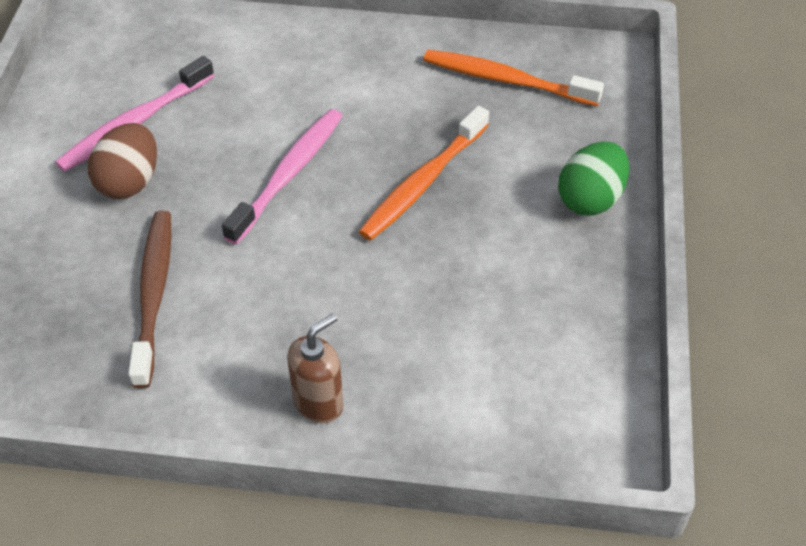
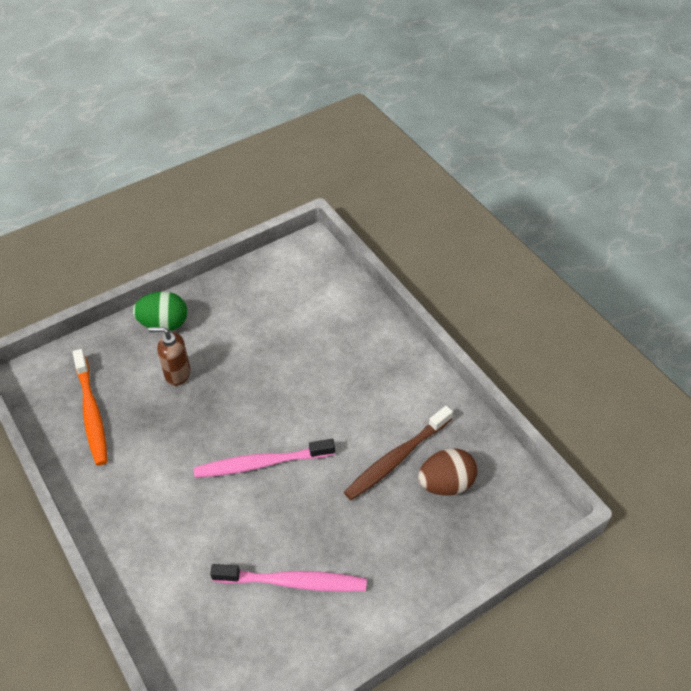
camera: 130 degrees left, 0 degrees up
brown egg [88,123,157,199] -> brown egg moved to [418,449,477,496]
brown soap dispenser [287,314,343,423] -> brown soap dispenser moved to [148,327,191,386]
orange toothbrush [359,106,489,241] -> none

